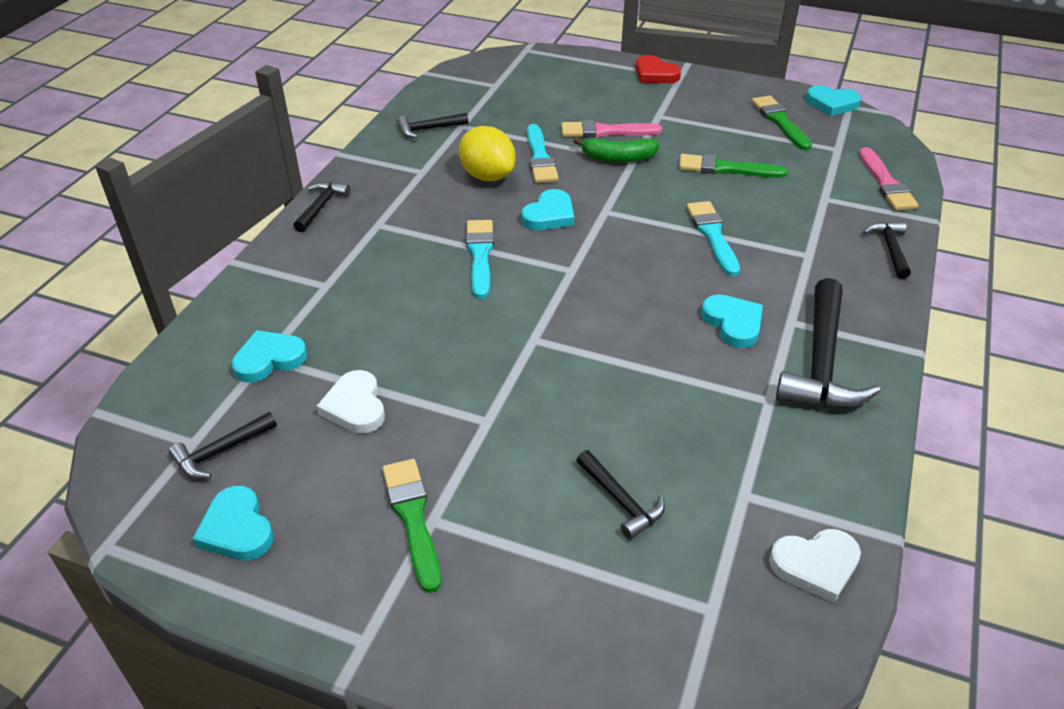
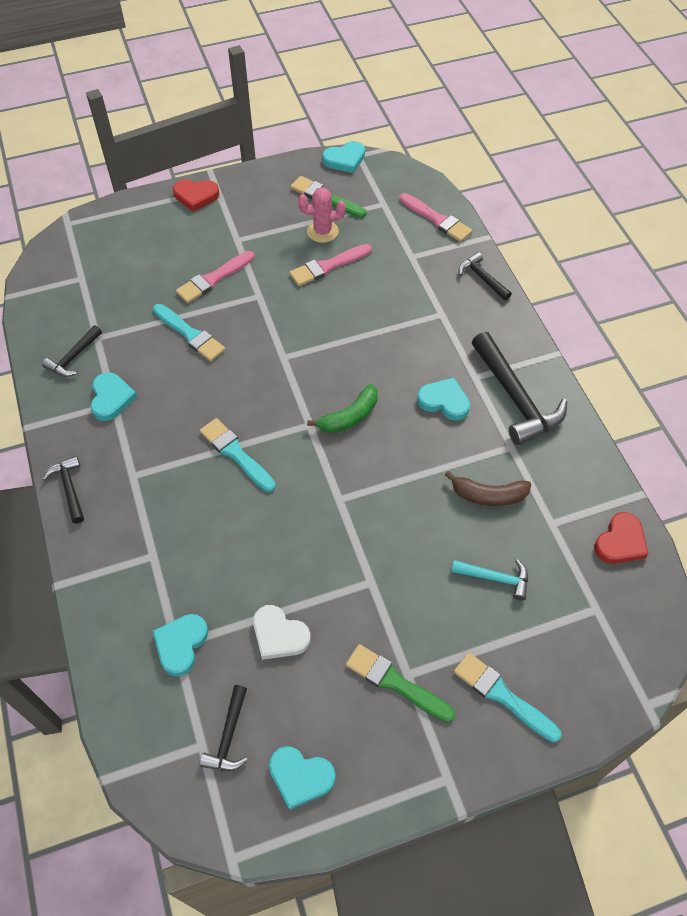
camera: 40 degrees left, 15 degrees up
yellow lemon [459,126,516,181] -> none
turquoise heart [521,189,574,230] -> turquoise heart moved to [90,372,137,421]
green banana [573,137,659,162] -> green banana moved to [307,384,378,433]
black hammer [576,450,665,540] -> turquoise hammer [451,559,528,601]
green brush [679,154,787,178] -> pink brush [289,244,372,286]
turquoise brush [686,201,740,276] -> turquoise brush moved to [454,653,562,742]
white heart [769,529,861,603] -> red heart [594,512,648,564]
none -> pink cactus [298,187,346,243]
none -> brown banana [445,471,531,506]

